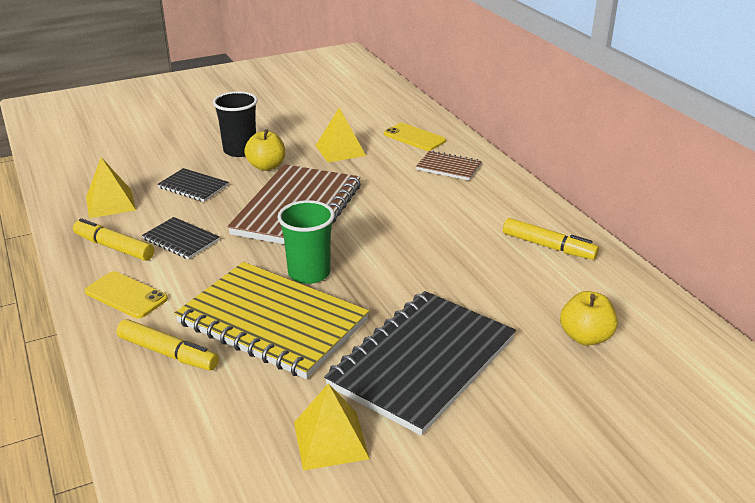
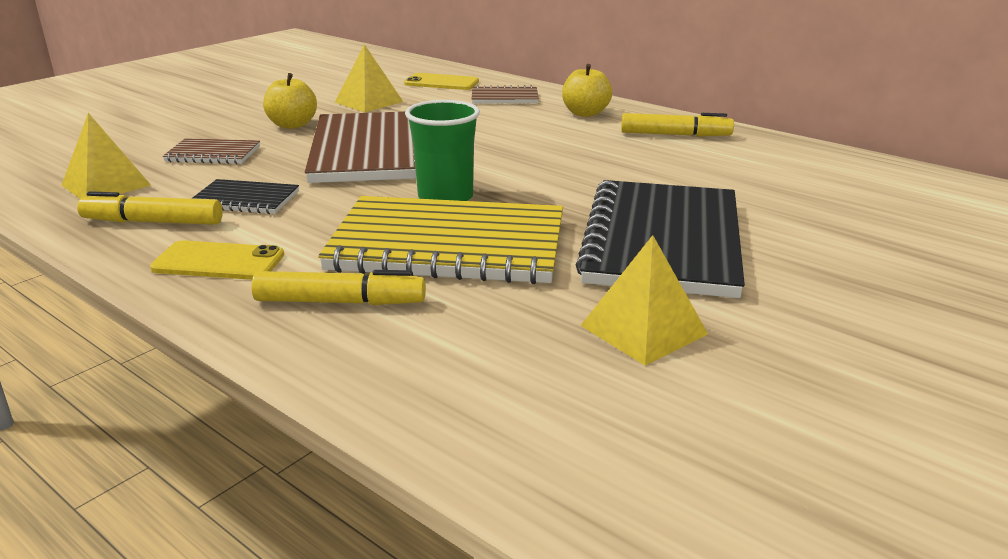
camera: 25 degrees left, 5 degrees down
black notebook [158,168,229,202] -> brown notebook [162,138,260,164]
black cup [213,91,258,157] -> none
yellow apple [560,291,618,346] -> yellow apple moved to [562,64,612,117]

